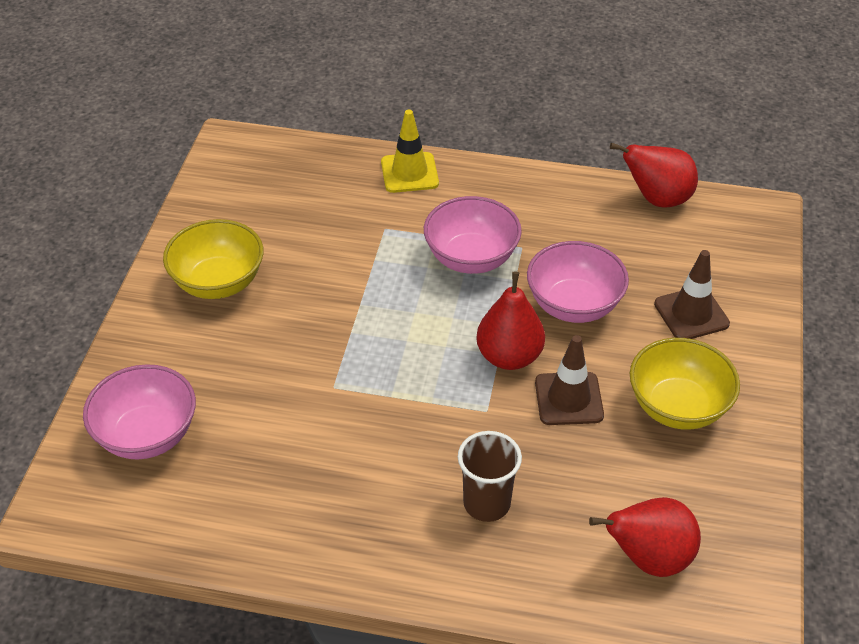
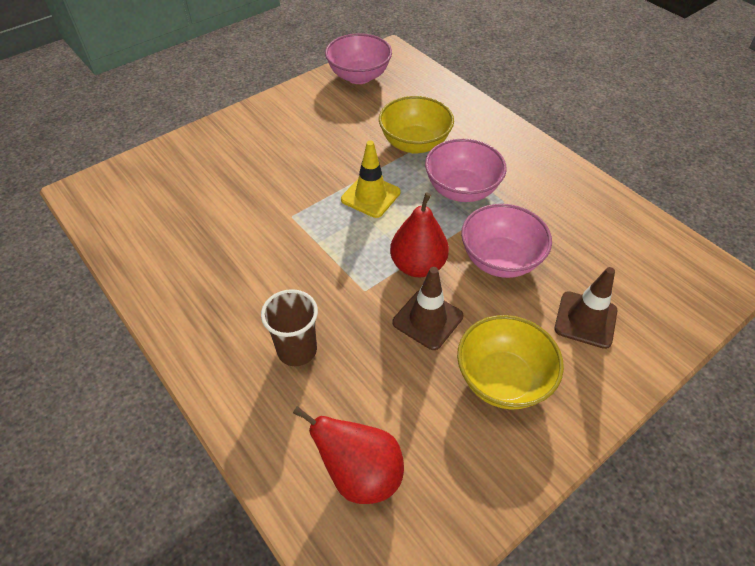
camera: 40 degrees right, 5 degrees up
pink bowl [83,364,196,459] -> pink bowl moved to [325,33,392,84]
yellow bowl [163,219,263,299] -> yellow bowl moved to [379,96,454,154]
yellow traffic cone [381,110,439,193] -> yellow traffic cone moved to [341,140,401,218]
red pear [610,143,698,207] -> none

